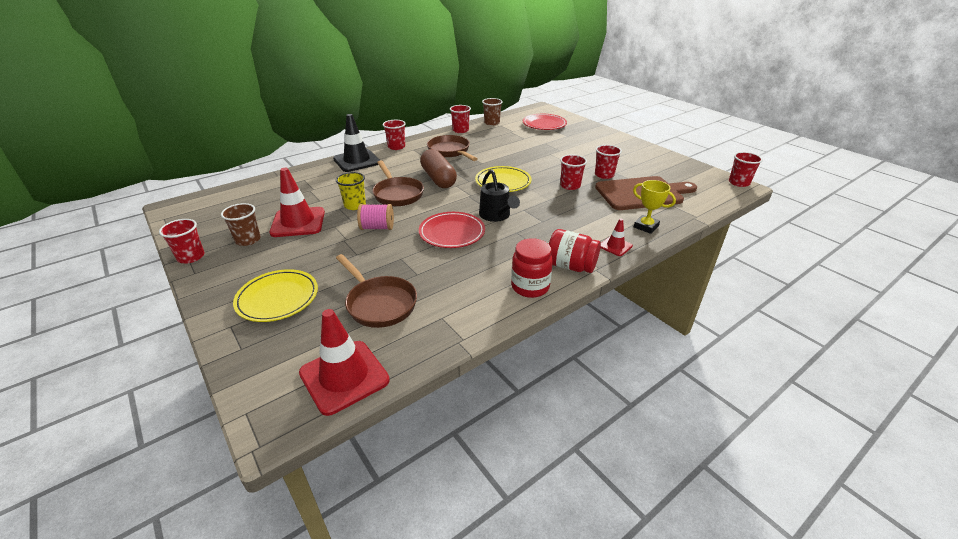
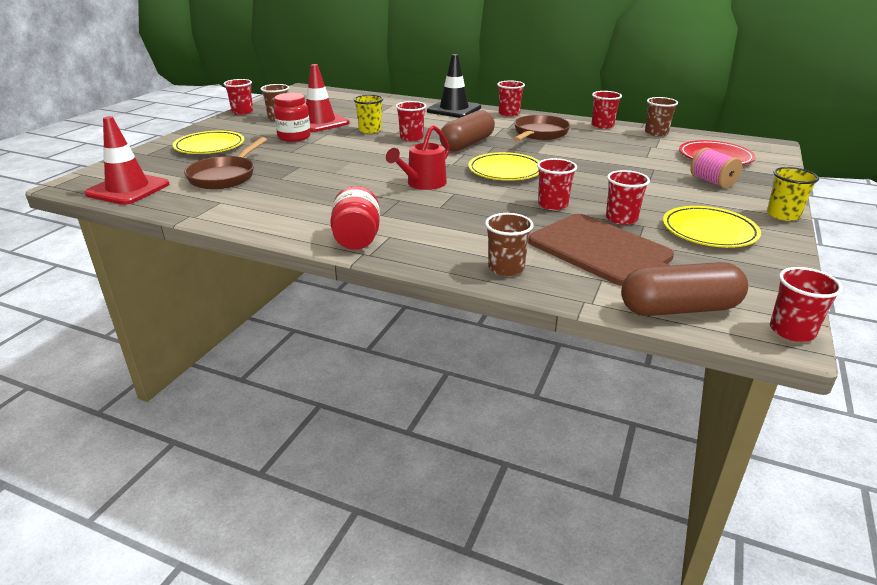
camera: 60 degrees right, 5 degrees down
pink spool [357,204,394,230] -> pink spool moved to [690,147,742,188]
brown pan [372,160,424,206] -> red cup [396,101,426,141]
red plate [419,212,485,248] -> none
black watering can [479,170,520,222] -> red watering can [386,125,450,190]
red jar [511,238,553,298] -> red jar moved to [274,93,311,142]
red traffic cone [601,219,633,256] -> none
yellow trophy [633,180,676,234] -> brown cup [485,213,533,276]
none -> brown capsule [621,262,748,316]
none -> yellow plate [663,206,761,248]
none -> yellow cup [767,167,819,221]

